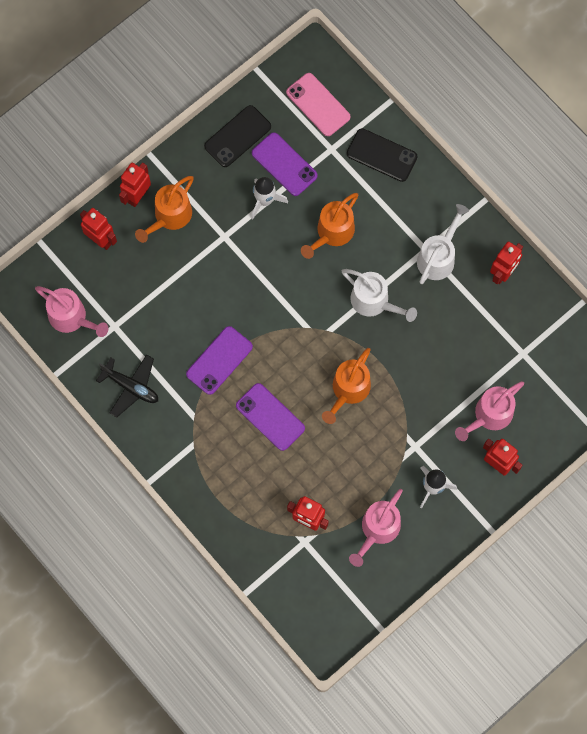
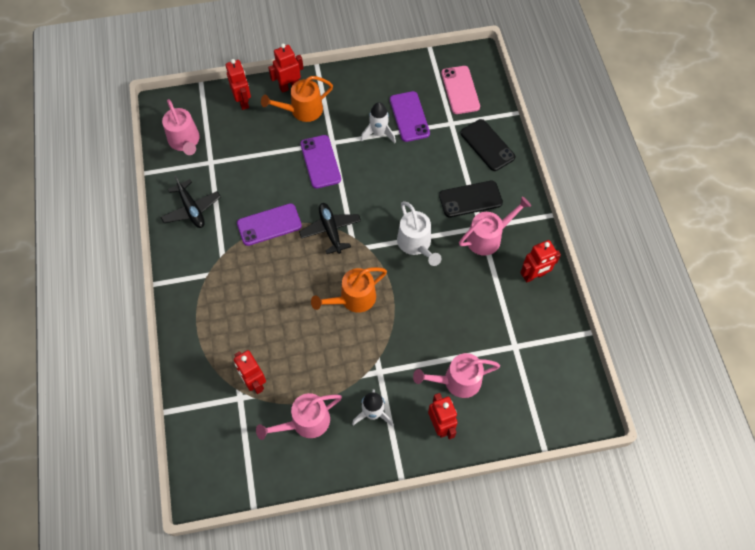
camera: 30 degrees right, 10 degrees down
black phone [204,105,271,167] -> black phone moved to [439,181,503,217]
purple phone [236,383,305,451] -> purple phone moved to [300,135,341,189]
orange watering can [301,193,358,259] -> none
white watering can [417,204,469,284] -> pink watering can [459,196,531,256]
none -> black plane [299,203,361,254]

